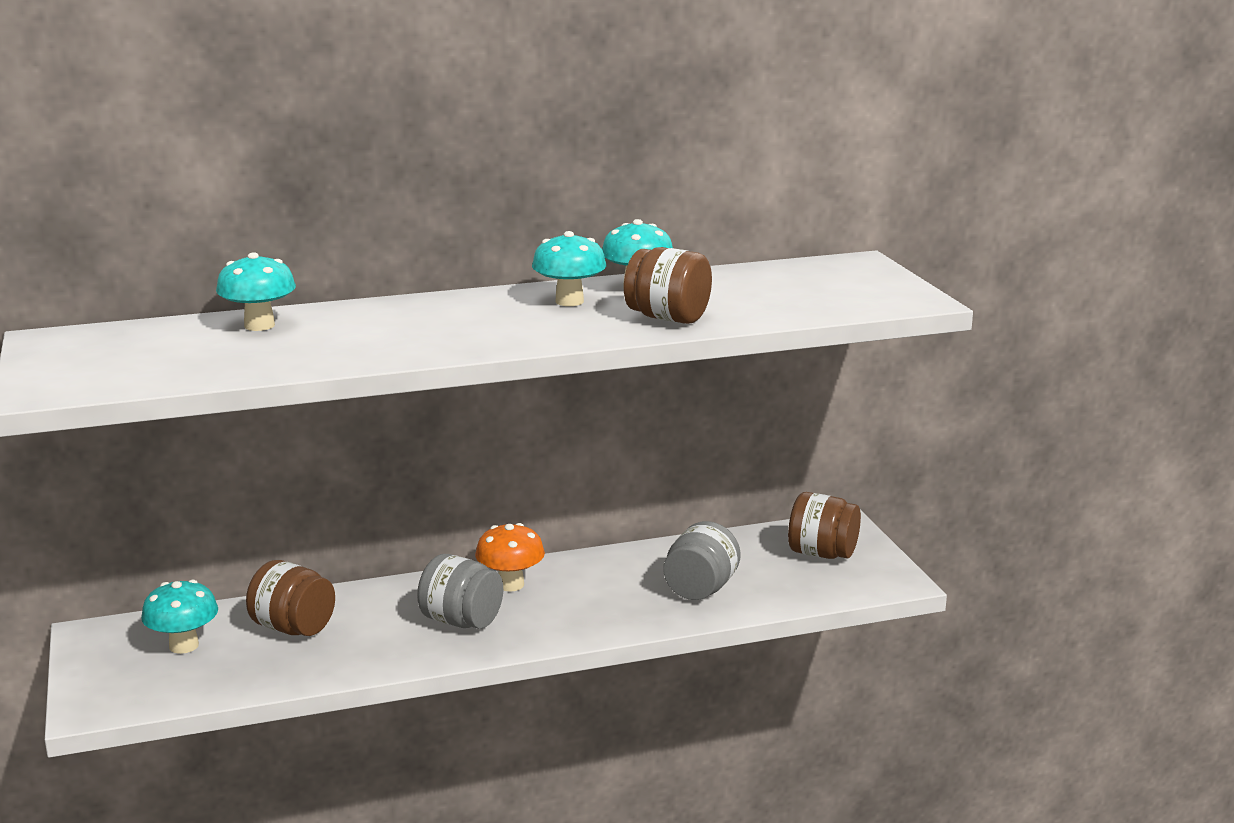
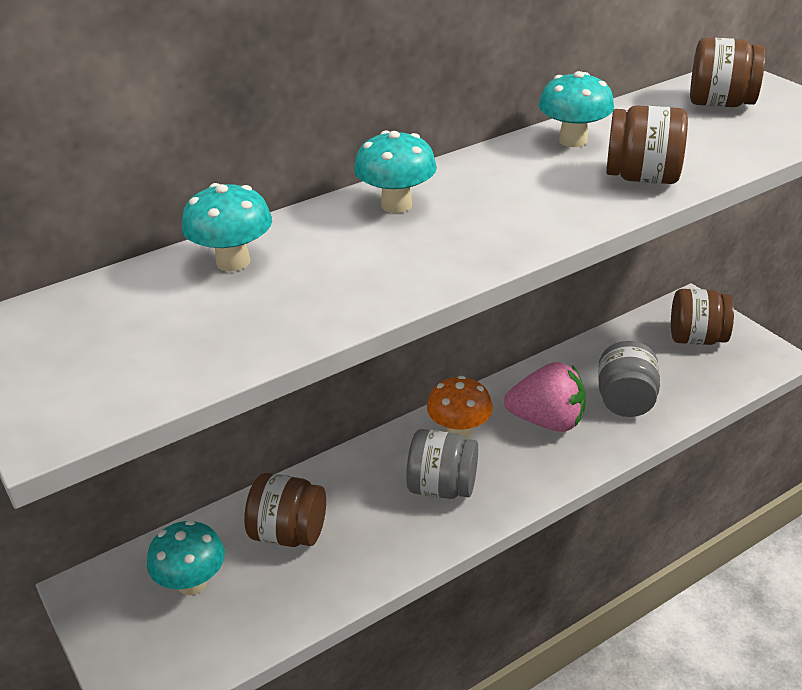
camera: 15 degrees left, 15 degrees up
turquoise mushroom [532,231,606,306] -> turquoise mushroom moved to [354,130,437,213]
none -> pink strawberry [504,362,586,432]
none -> brown jar [690,38,765,107]

